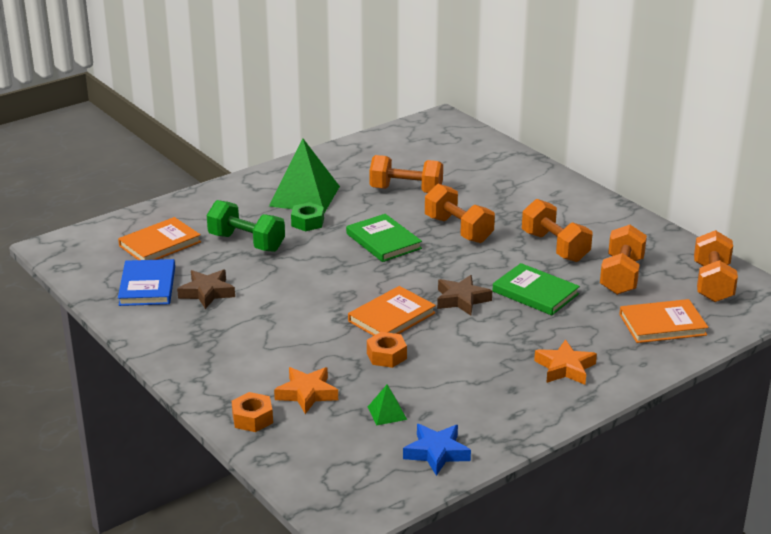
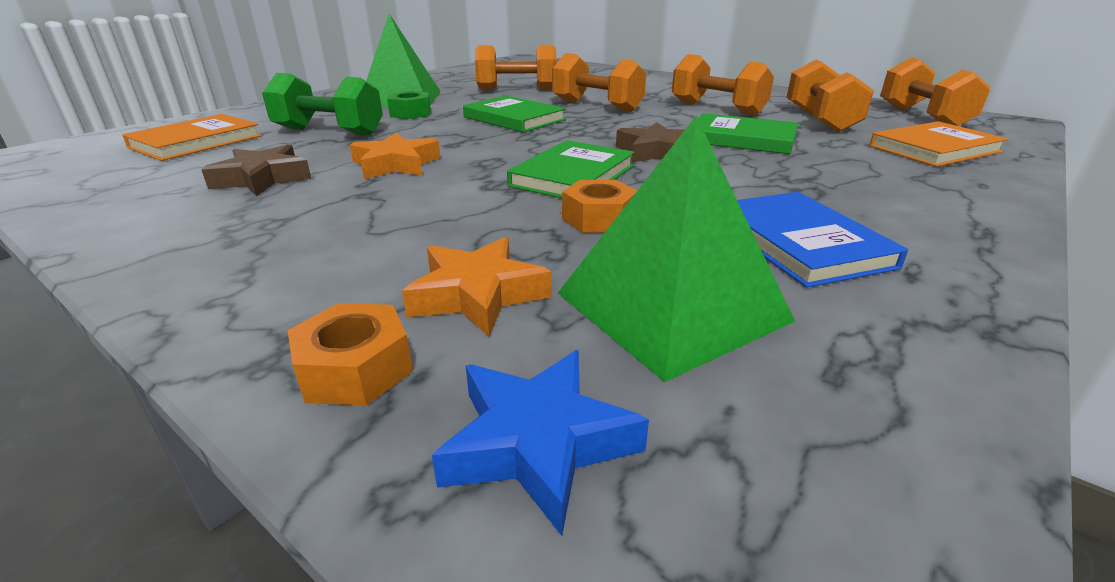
camera: 15 degrees left, 0 degrees up
blue book [118,259,175,306] -> blue book moved to [737,192,908,288]
orange book [348,286,436,336] -> green book [507,140,635,198]
green pyramid [368,385,407,426] -> green pyramid [558,116,795,382], size x2.31
blue star [403,424,471,476] -> blue star moved to [432,350,649,536]
orange star [534,339,597,385] -> orange star moved to [350,133,441,179]

